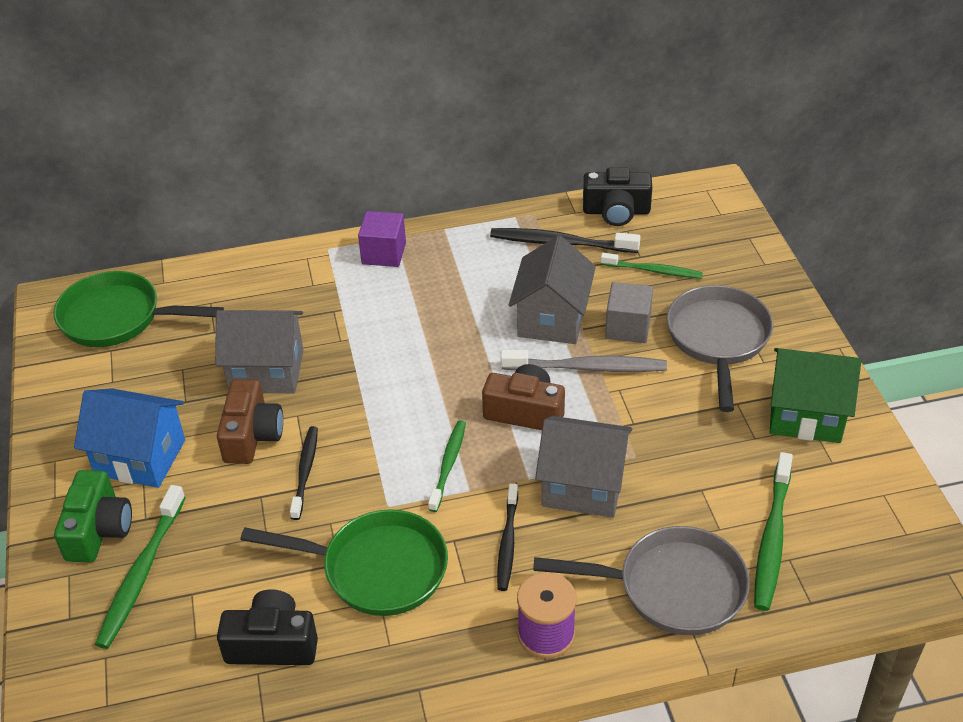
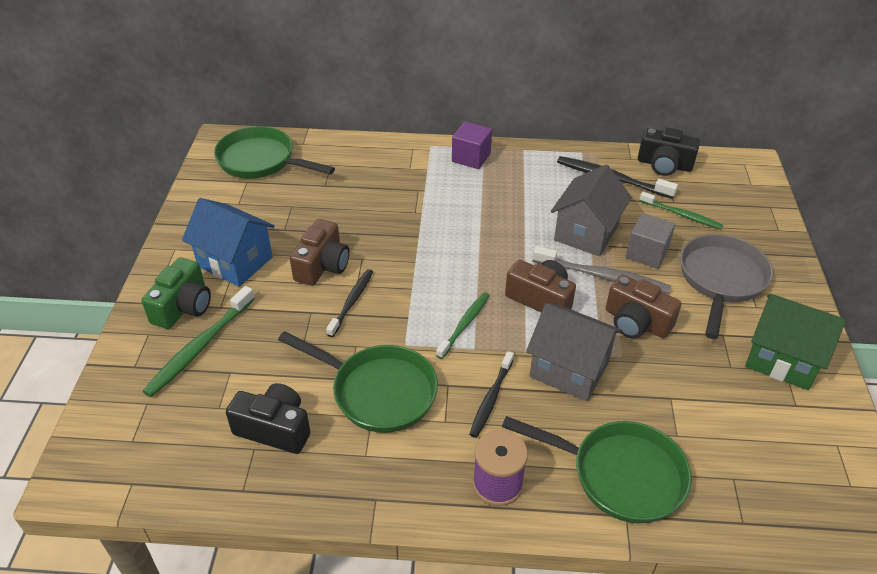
camera: 15 degrees right, 0 degrees up
grey house [215,310,304,393] -> none
grey pan [533,526,750,635] -> green pan [502,416,692,523]
green toothbrush [754,452,793,611] -> none
none -> brown camera [606,274,681,338]

